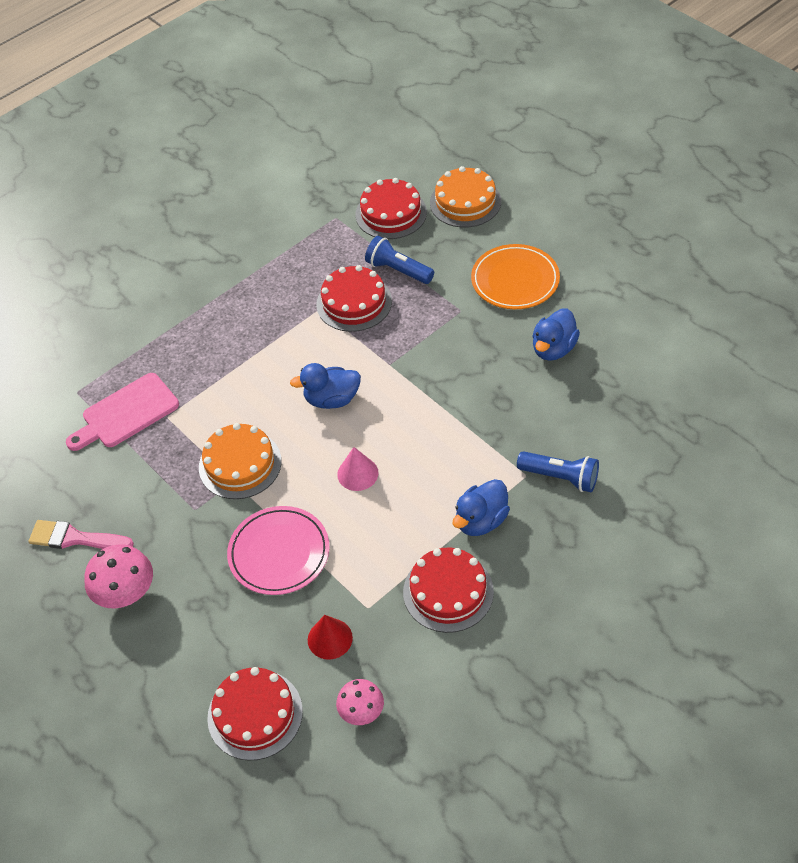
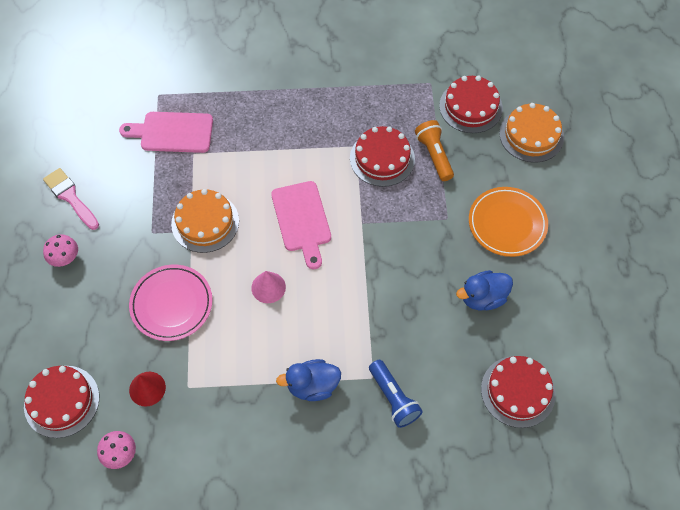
camera: 35 degrees right, 10 degrees up
pink mushroom [84,544,153,608] -> pink mushroom [43,234,78,267], size x0.65
blue duck [290,363,361,409] -> pink cutting board [271,181,331,269]
blue flashlight [365,236,434,284] -> orange flashlight [415,120,454,181]
red cake [403,547,494,633] -> red cake moved to [481,356,556,428]

